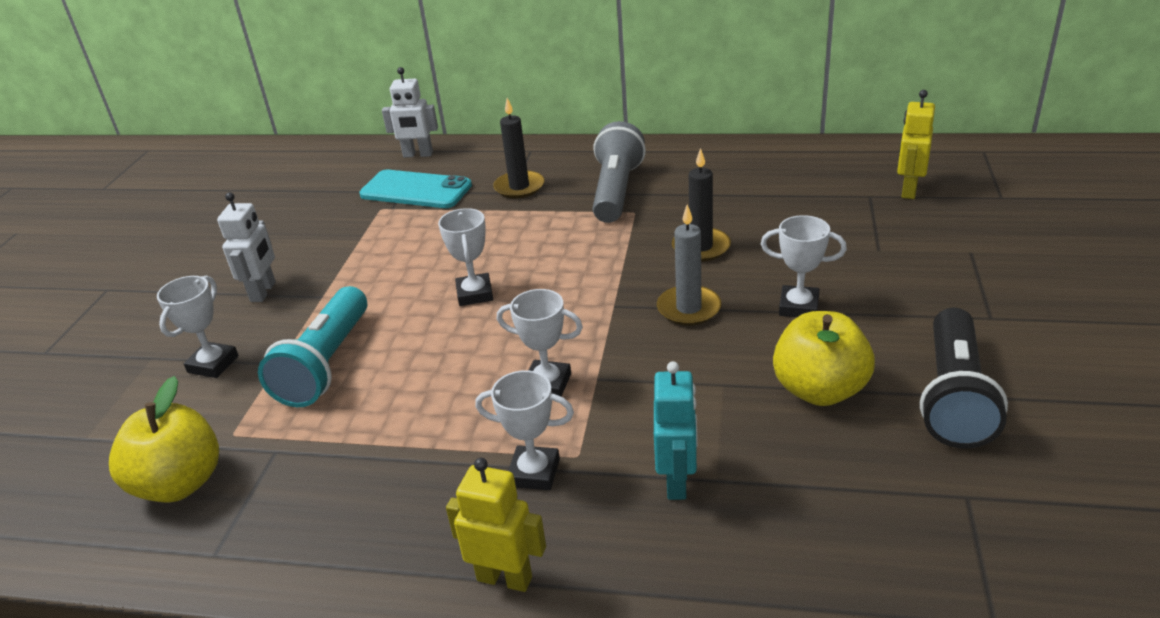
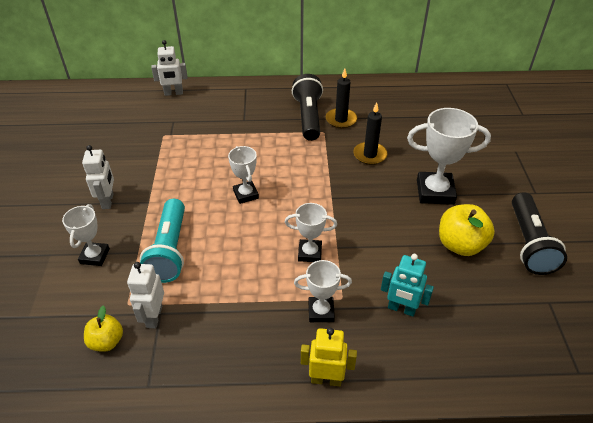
camera: 15 degrees left, 10 degrees up
yellow apple [109,376,219,503] -> yellow apple [84,305,123,352], size x0.61
turquoise phone [359,170,472,208] -> none
black candle [493,98,544,198] -> black candle moved to [326,69,357,128]
grey flashlight [593,121,646,223] -> black flashlight [292,74,323,141]
turquoise robot [654,361,698,500] -> turquoise robot turned 120 degrees clockwise [381,254,434,317]
grey candle [657,205,721,326] -> none
white trophy [761,215,847,317] -> white trophy [407,108,491,205], size x1.68
yellow robot [897,90,935,199] -> none
none -> white robot [127,262,164,328]

